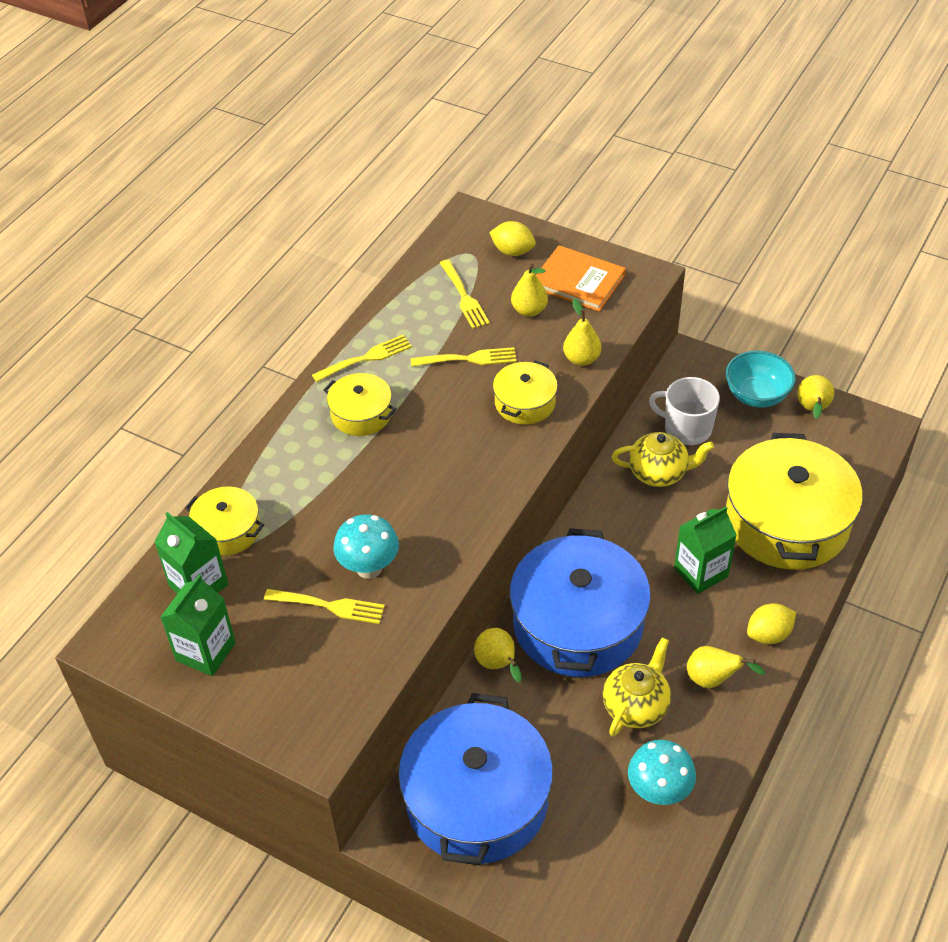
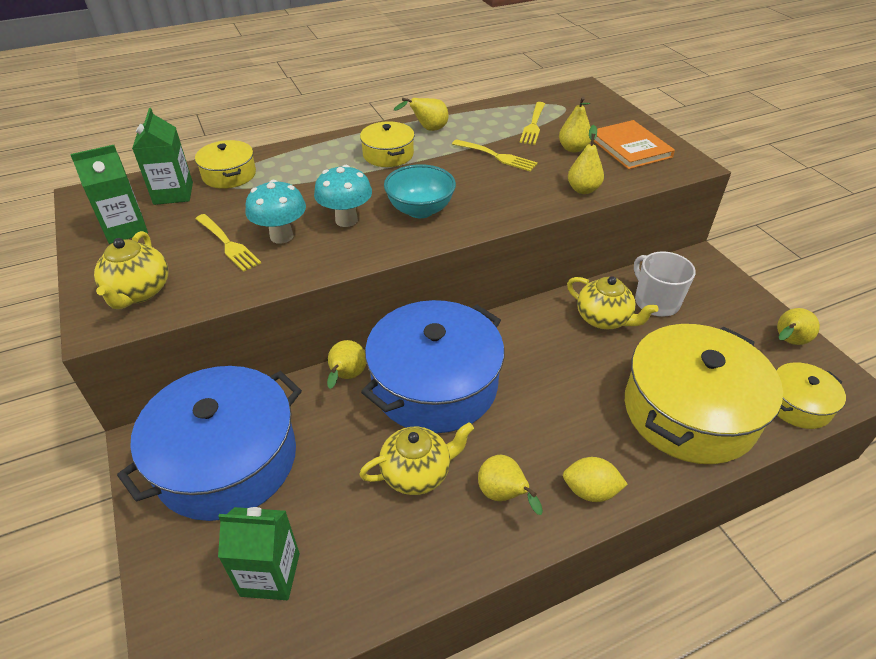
camera: 35 degrees right, 5 degrees down
yellow fork [312,335,412,382] -> yellow pear [394,98,448,131]
yellow lemon [489,221,536,256] -> none
yellow pot [493,360,558,425] -> yellow pot moved to [776,362,846,429]
turquoise mushroom [628,740,696,805] -> turquoise mushroom moved to [314,165,372,227]
green carton [674,506,737,594] -> green carton moved to [218,507,300,600]
turquoise bowl [726,351,796,408] -> turquoise bowl moved to [384,164,456,218]
none -> yellow teapot [94,231,169,309]

